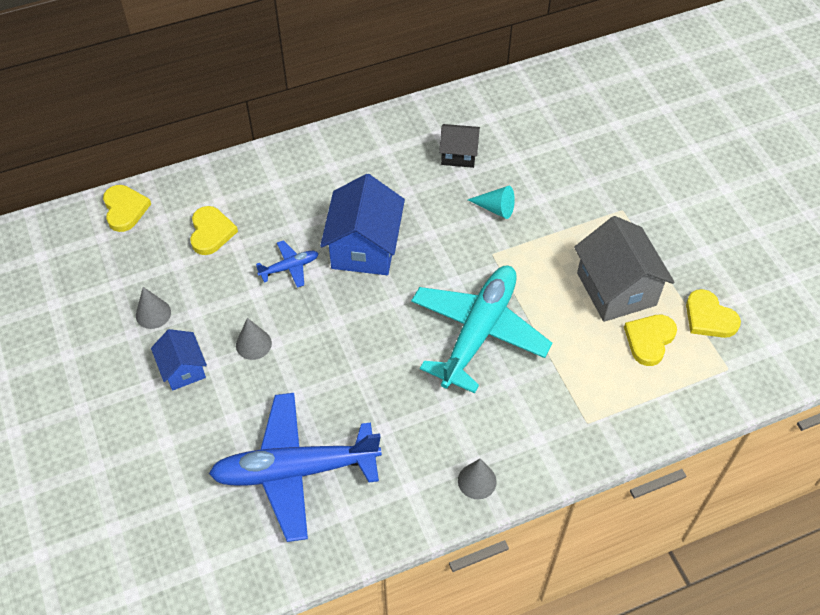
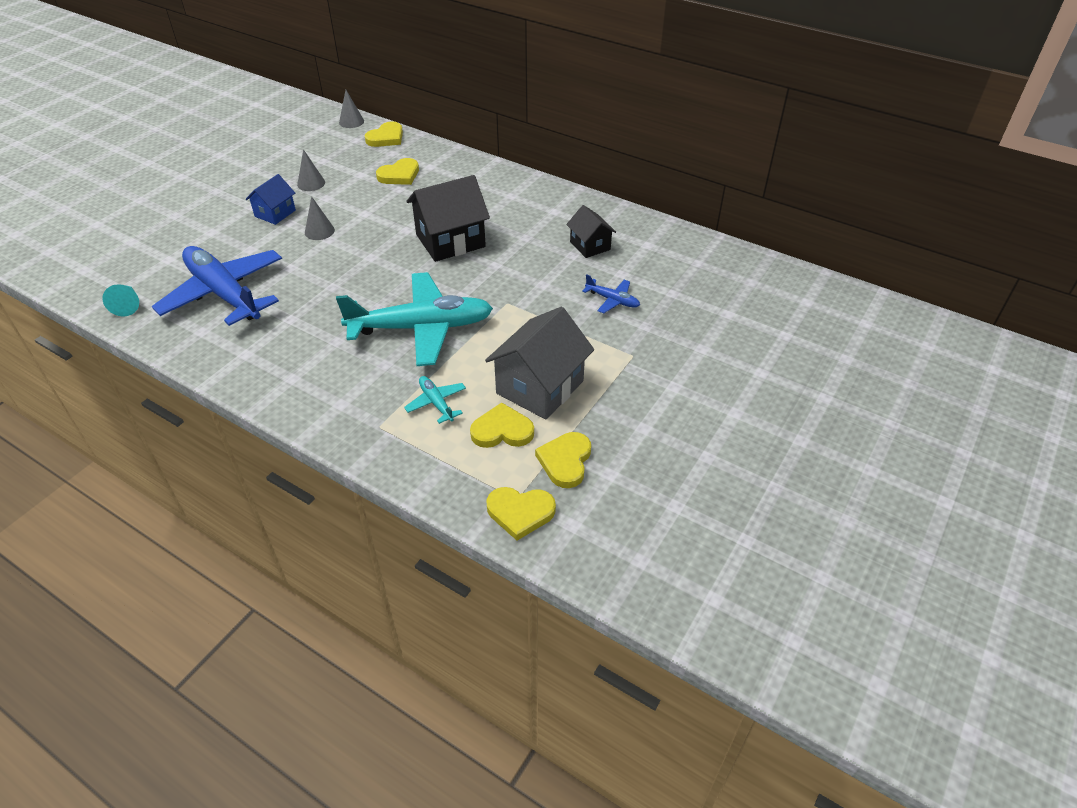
camera: 55 degrees right, 10 degrees down
blue plane [256,240,319,288] -> blue plane moved to [582,274,640,313]
blue house [320,174,405,275] -> black house [406,175,490,262]
grey cone [458,459,497,499] -> grey cone moved to [339,90,364,128]
turquoise cone [468,186,515,219] -> turquoise cone moved to [102,284,139,316]
none -> turquoise plane [404,376,466,424]
none -> yellow heart [486,487,556,541]

